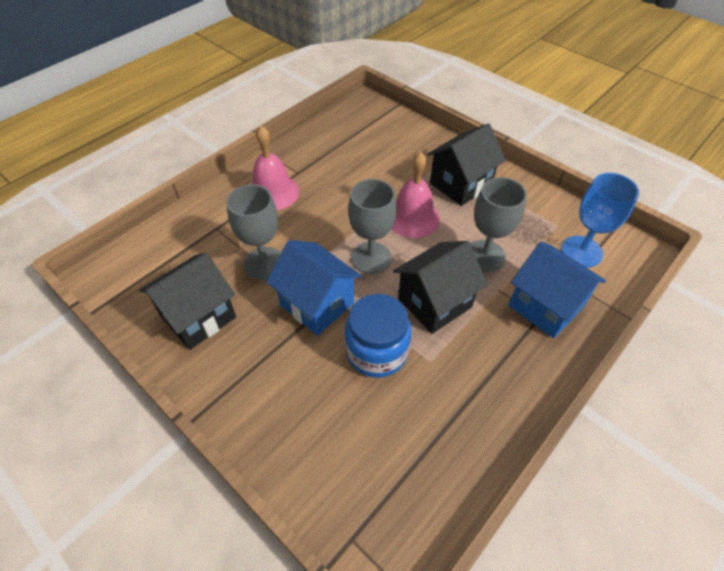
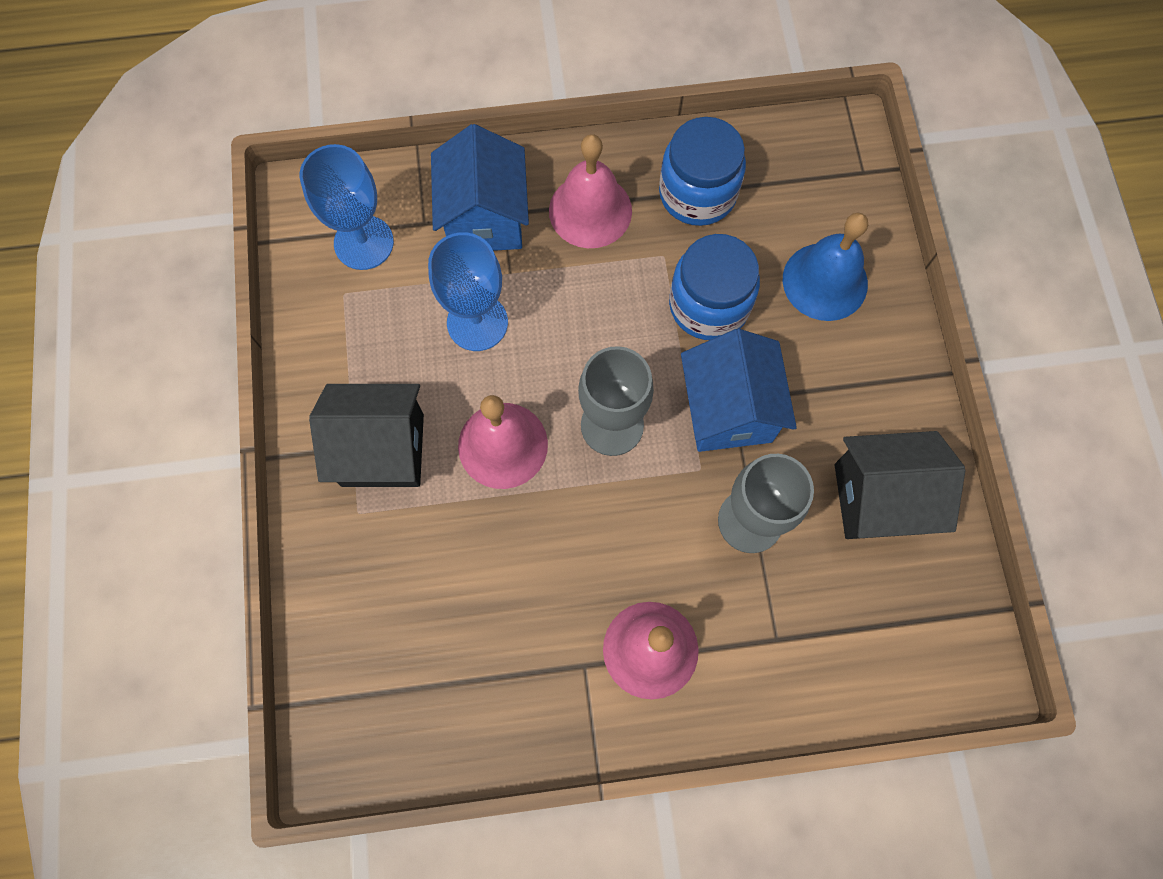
camera: 140 degrees left, 20 degrees up
black house [393,241,488,334] -> none
grey goblet [471,177,527,272] -> blue goblet [428,232,508,351]
none -> pink bell [549,134,632,248]
none -> blue jar [659,117,746,226]
none -> blue bell [782,212,868,321]

